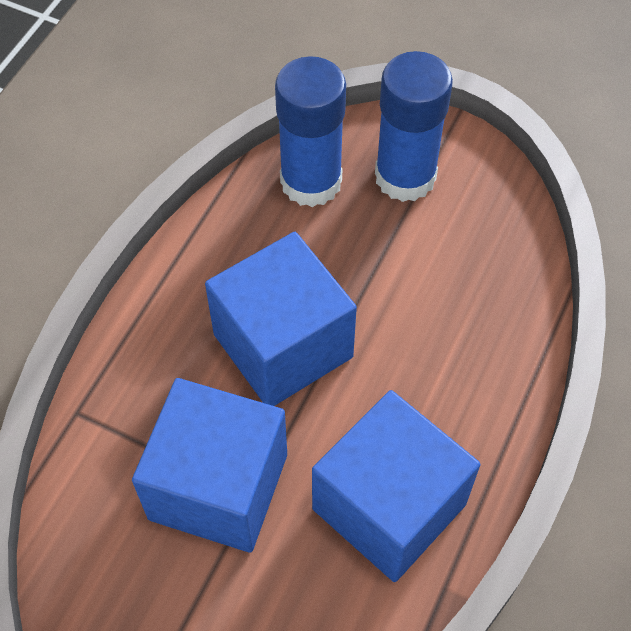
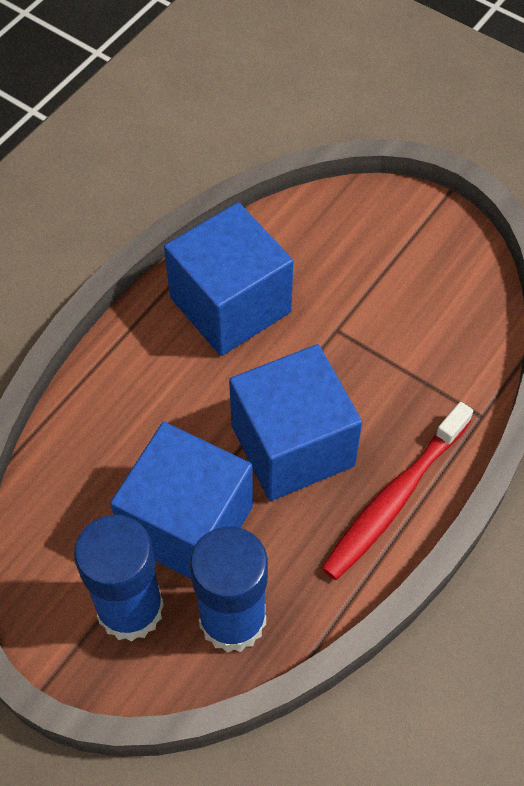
camera: 170 degrees left, 0 degrees up
blue cube [132,378,287,553] -> blue cube moved to [110,422,253,579]
none -> red toothbrush [322,402,473,580]

